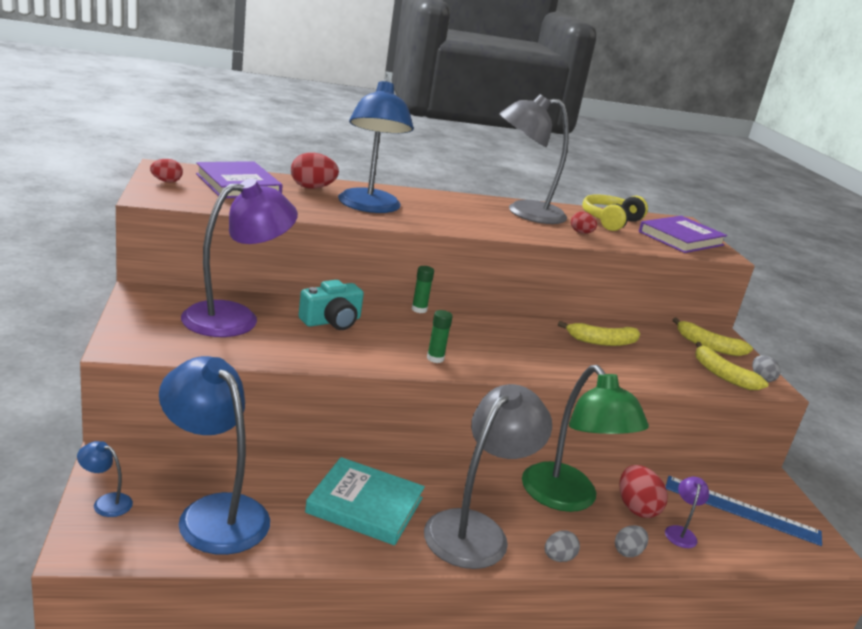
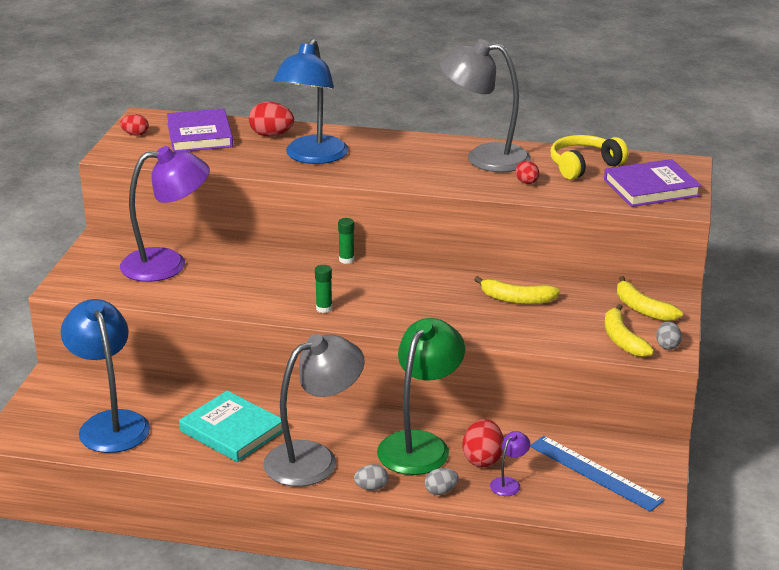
camera: 25 degrees right, 5 degrees up
blue lamp [77,441,133,517] -> none
turquoise camera [298,280,364,330] -> none
green lamp [522,365,649,512] -> green lamp turned 150 degrees counterclockwise [377,318,465,475]

